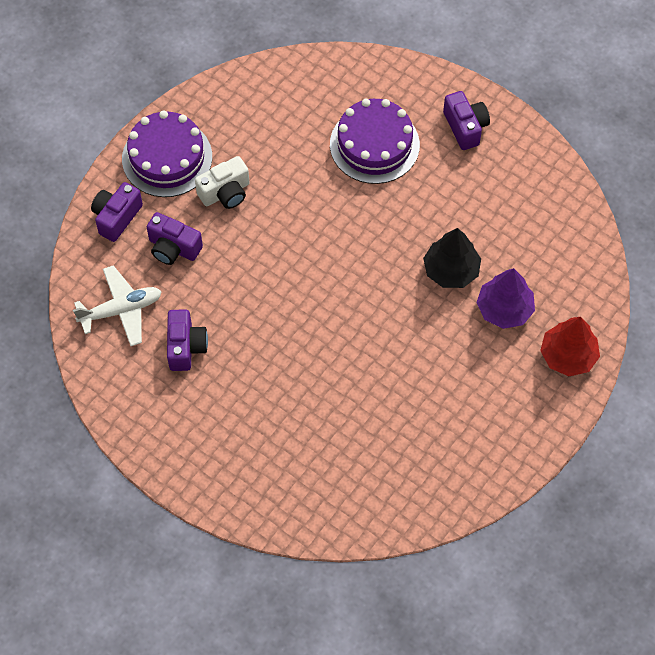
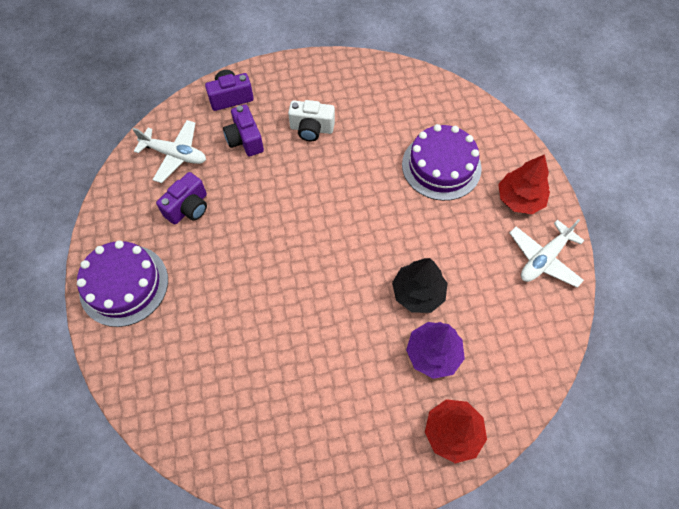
camera: 40 degrees right, 0 degrees up
purple cake [122,110,212,197] -> purple cake moved to [77,240,168,327]
purple camera [443,91,490,150] -> red tree [498,154,550,214]
none -> white plane [510,219,585,287]

